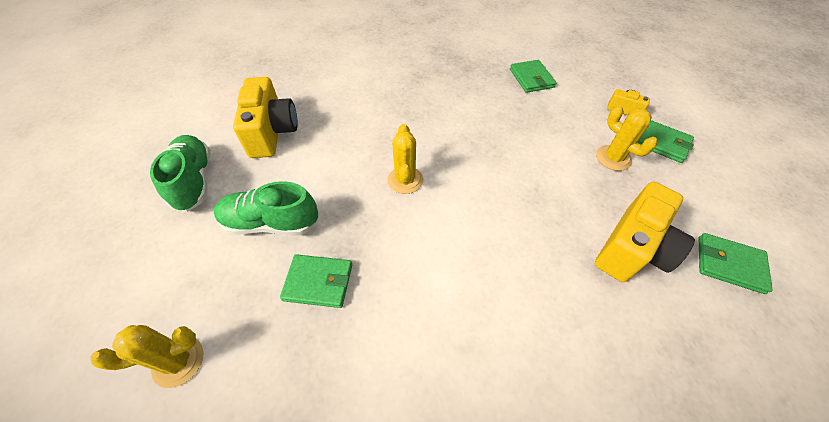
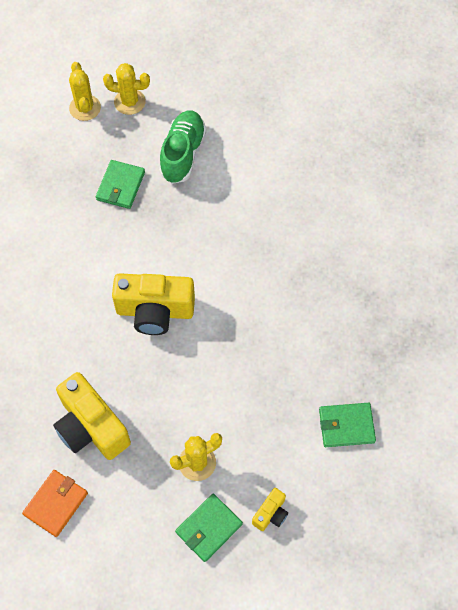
camera: 100 degrees right, 10 degrees up
green shoe [150,135,211,212] -> none
yellow camera [233,77,298,158] -> yellow camera moved to [112,273,195,335]
yellow cactus [387,124,423,194] -> yellow cactus moved to [103,63,150,115]
green wallet [699,233,773,294] -> orange wallet [22,470,88,537]

